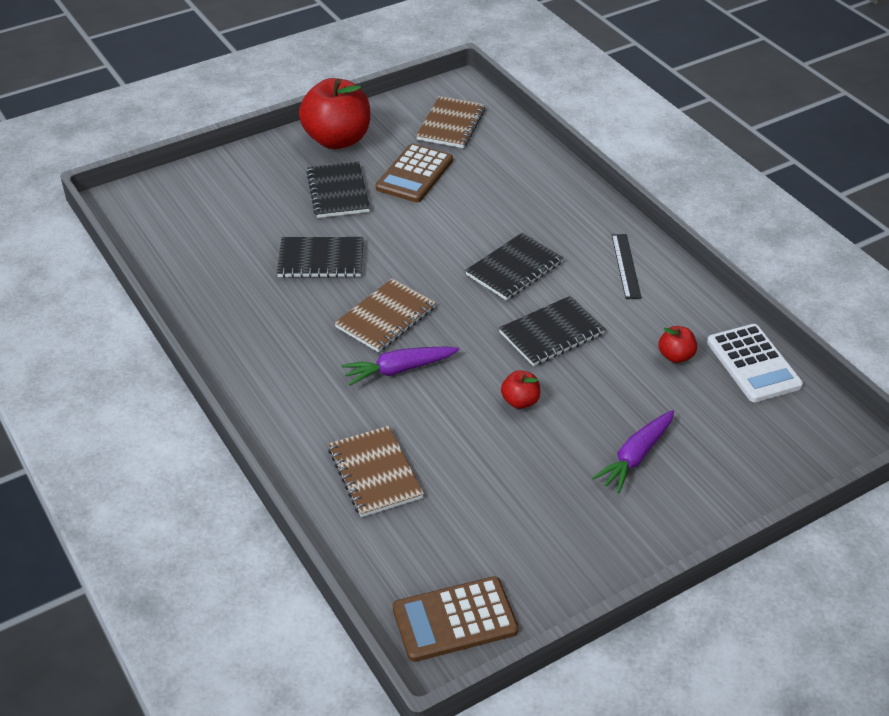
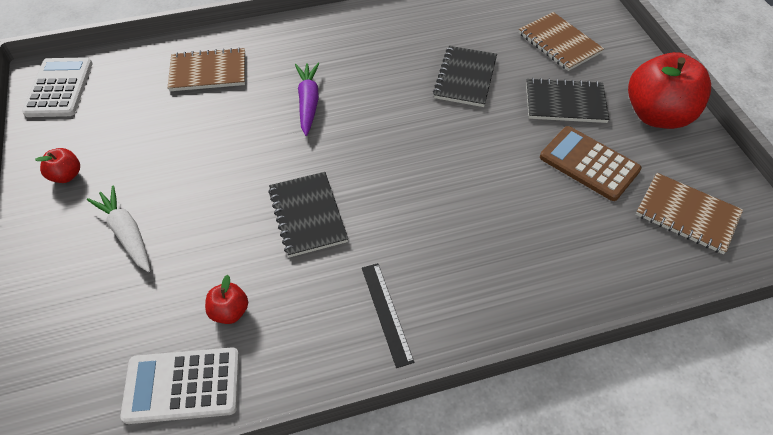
camera: 105 degrees right, 10 degrees up
brown notebook [334,278,436,352] -> brown notebook moved to [519,12,604,71]
brown calculator [393,576,519,662] -> white calculator [22,57,93,117]
black notebook [465,233,563,300] -> none
red apple [501,370,540,409] -> red apple moved to [35,148,80,183]
purple carrot [592,410,674,493] -> white carrot [87,186,150,272]
black ruler [612,234,642,299] -> black ruler turned 60 degrees clockwise [362,263,414,368]

